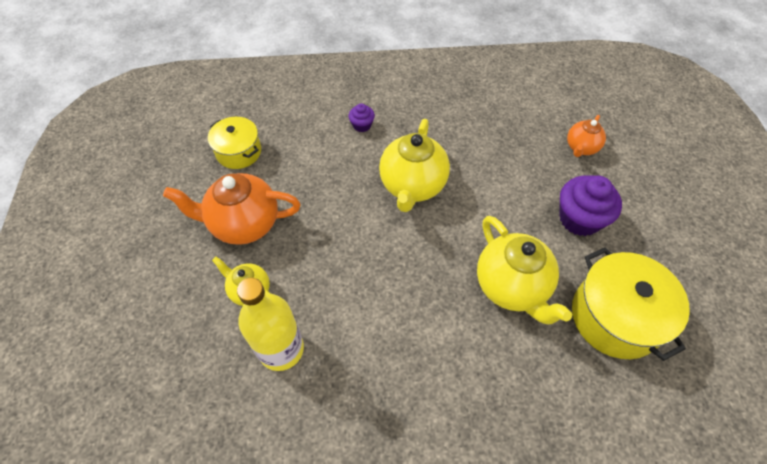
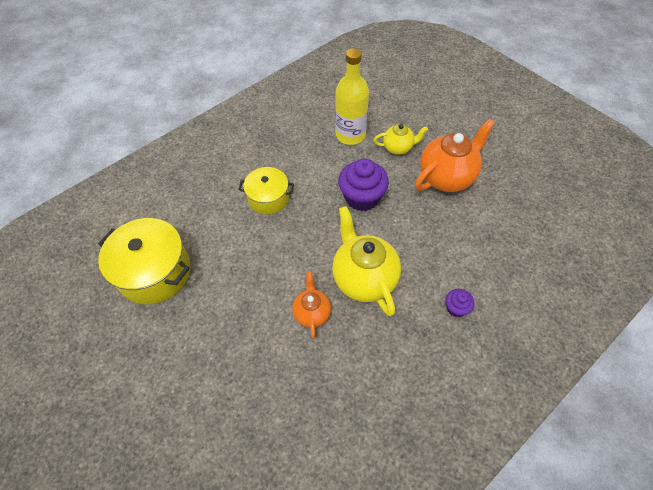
camera: 145 degrees right, 0 degrees up
yellow pot [208,117,261,169] -> yellow pot moved to [238,167,294,215]
yellow teapot [477,216,572,324] -> none
purple cupcake [559,175,622,236] -> purple cupcake moved to [338,159,389,211]
orange teapot [567,115,606,157] -> orange teapot moved to [292,271,331,338]

